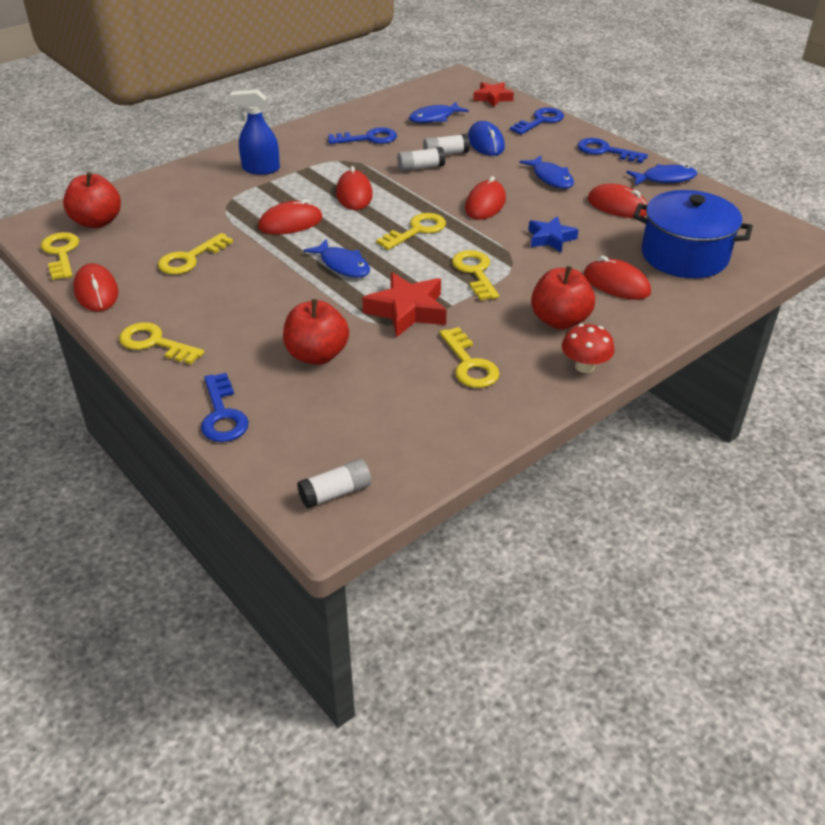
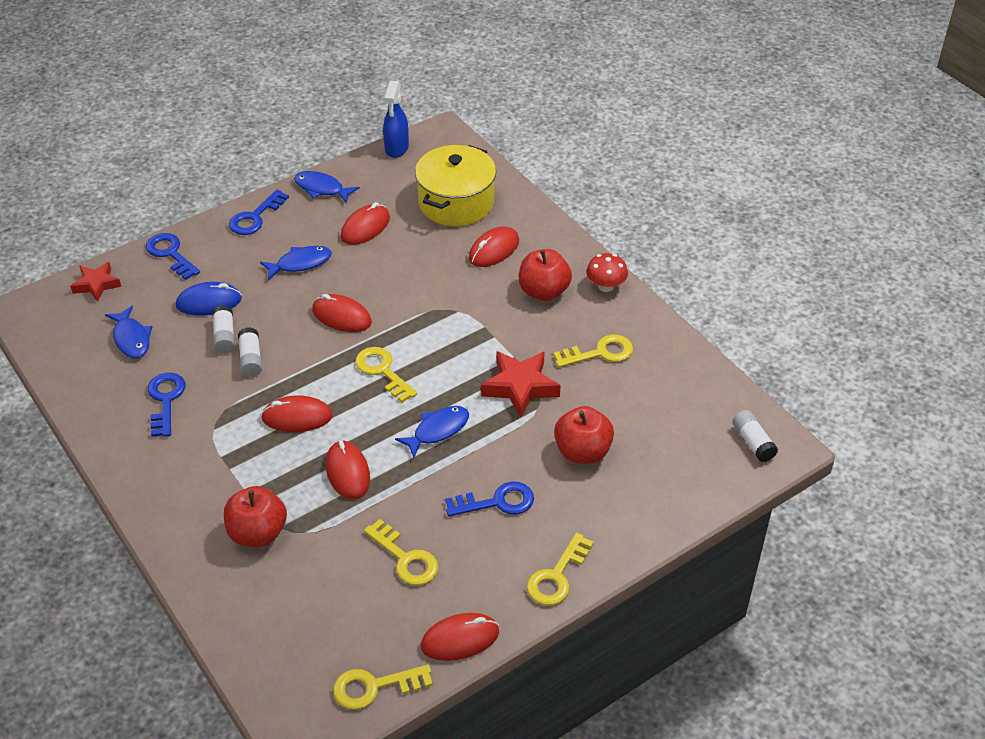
camera: 85 degrees left, 5 degrees up
red apple [63,172,121,228] -> red apple moved to [224,486,287,547]
blue key [201,373,249,442] -> blue key moved to [445,481,534,516]
blue spray bottle [230,89,280,175] -> blue spray bottle moved to [383,80,409,158]
yellow key [452,250,499,300] -> none
blue star [528,216,578,253] -> none
blue fish [626,164,697,185] -> blue fish turned 60 degrees counterclockwise [294,171,359,203]
blue pot [633,190,753,278] -> yellow pot [415,145,496,226]

